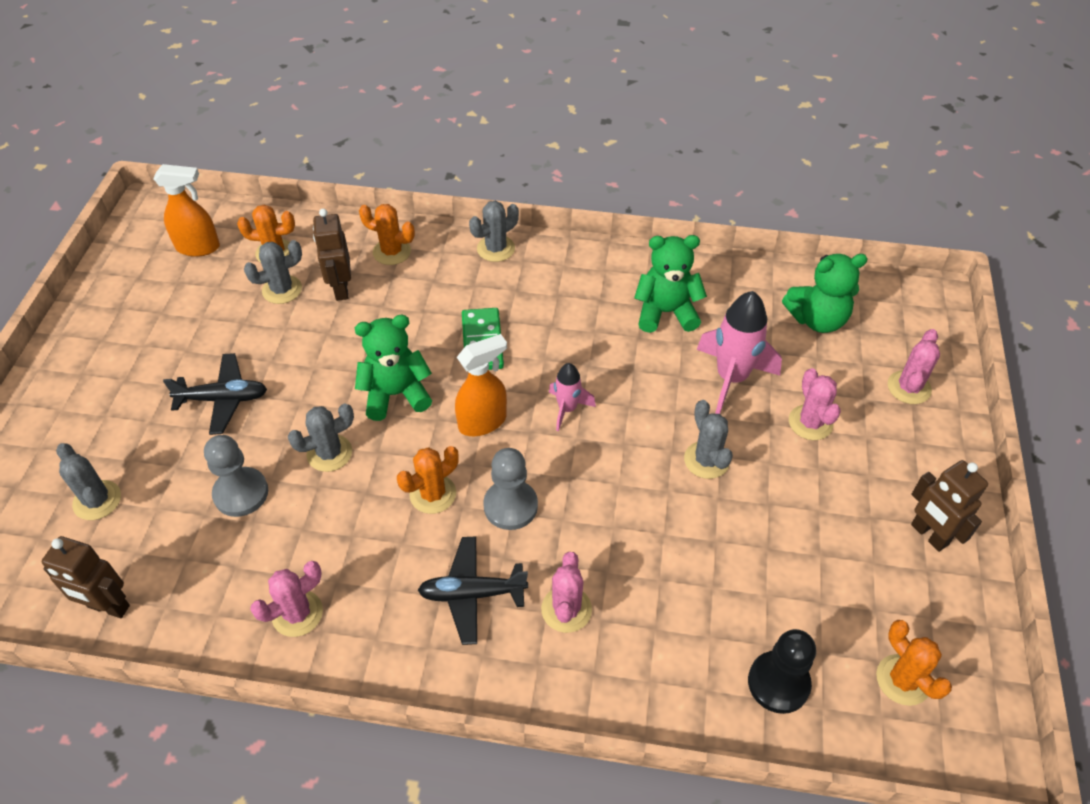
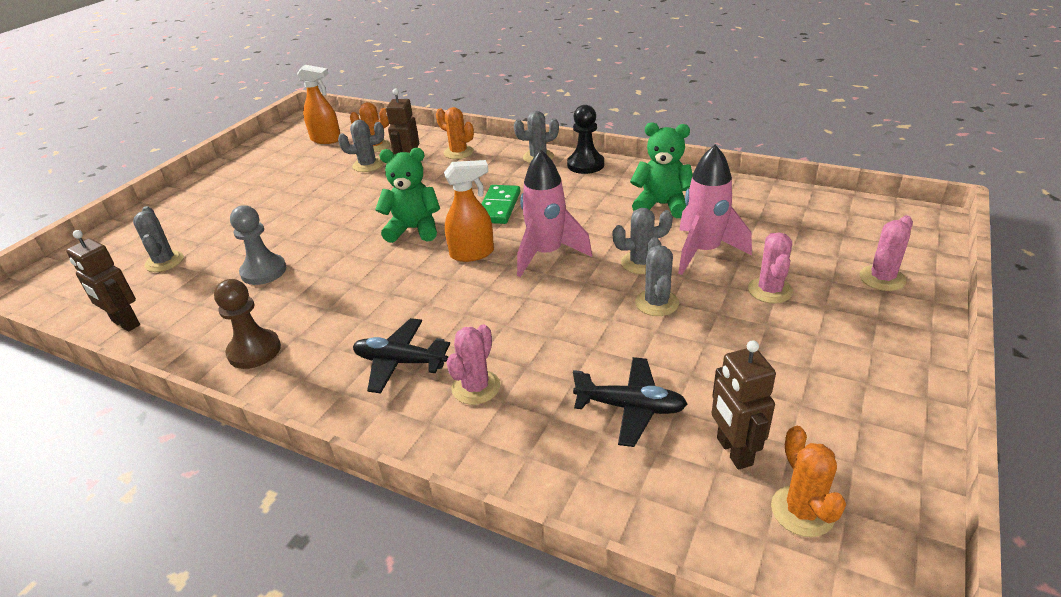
camera: 20 degrees right, 15 degrees down
black plane [163,353,267,435] -> black plane moved to [573,357,687,447]
pink cactus [250,561,323,637] -> brown pawn [214,279,281,369]
grey cactus [288,403,354,472] -> grey cactus moved to [613,208,673,274]
orange cactus [397,446,459,514] -> none
grey pawn [483,448,538,530] -> none
pink rocket [549,363,596,431] -> pink rocket [517,150,592,277], size x1.77
black pawn [748,629,816,714] -> black pawn moved to [567,105,604,174]
green teddy bear [782,254,868,333] -> none
brown robot [911,460,988,552] -> brown robot moved to [711,340,776,469]

